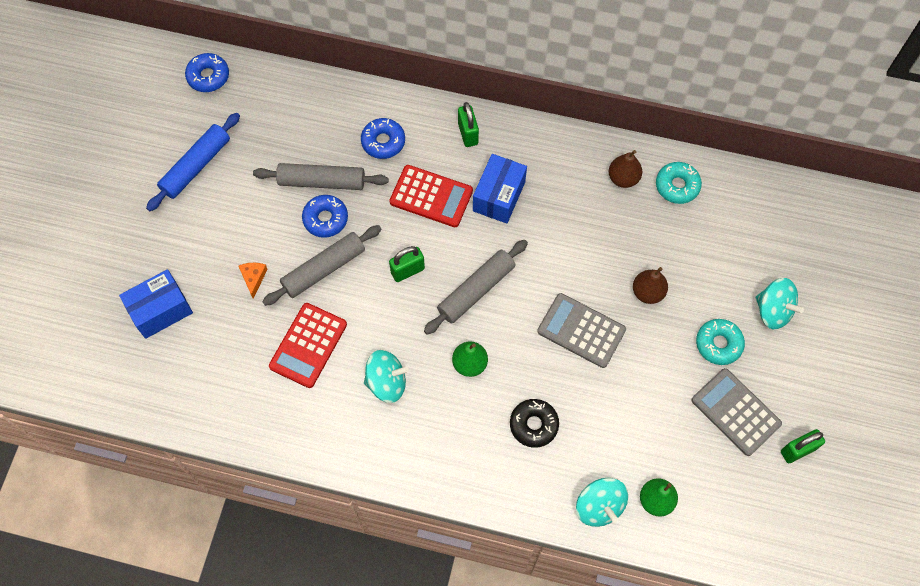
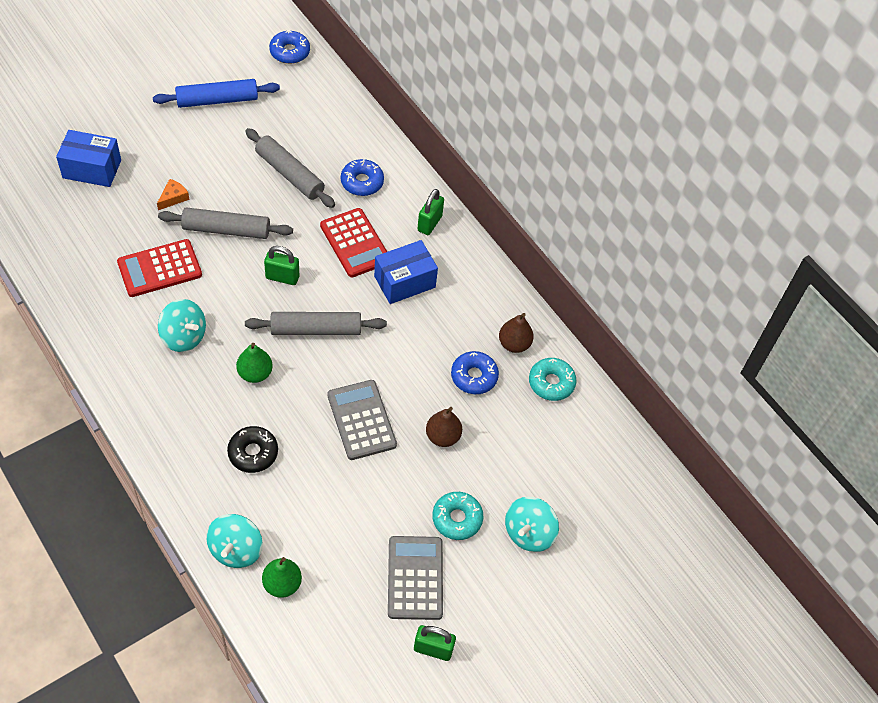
camera: 35 degrees right, 10 degrees down
blue donut [302,195,348,238] -> blue donut moved to [451,351,499,394]
turquoise spinning top [756,278,804,329] -> turquoise spinning top turned 45 degrees clockwise [505,497,559,552]

